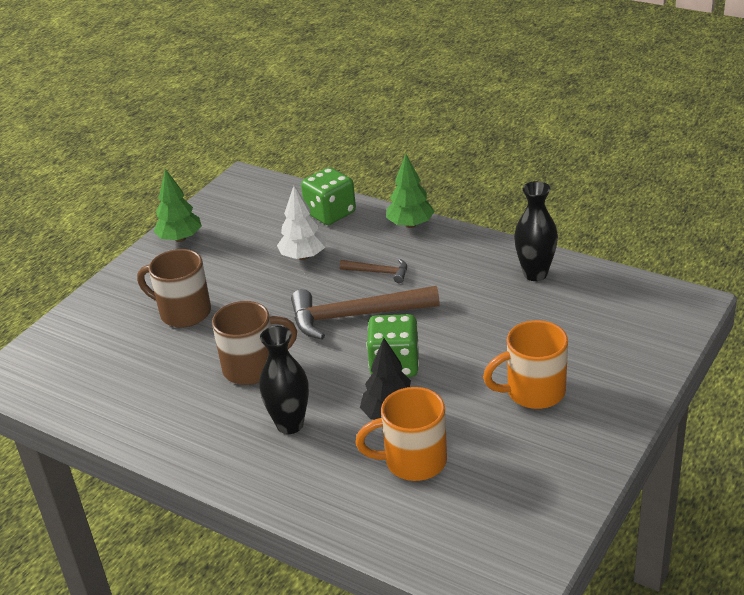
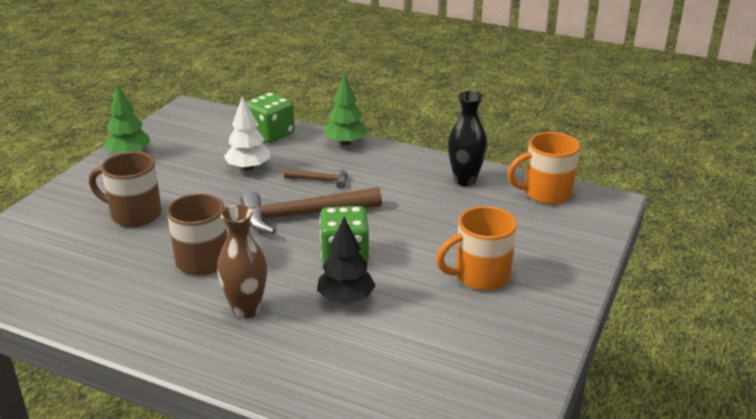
camera: 10 degrees left, 5 degrees down
black vase [259,326,309,434] -> brown vase [217,205,267,319]
orange mug [355,387,447,481] -> orange mug moved to [507,132,580,204]

